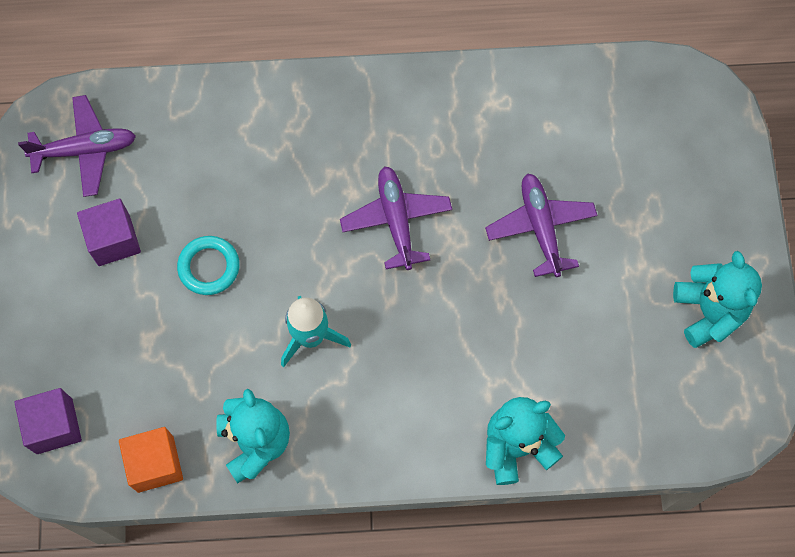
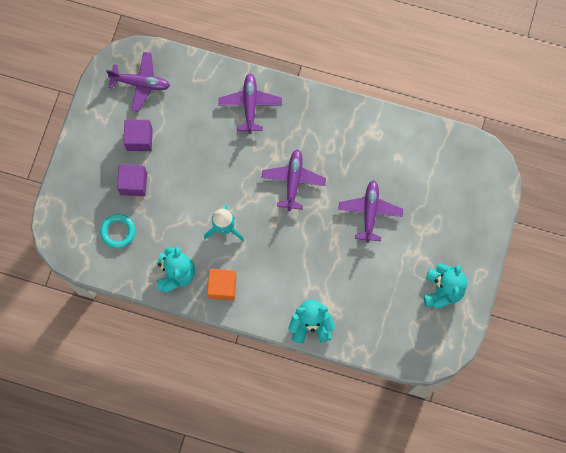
camera: 20 degrees right, 5 degrees up
purple cube [14,388,82,454] -> purple cube moved to [117,164,147,196]
orange cube [119,427,183,493] -> orange cube moved to [207,269,236,300]
turquoise ring [177,236,239,295] -> turquoise ring moved to [100,214,136,249]
none -> purple plane [219,73,282,134]

